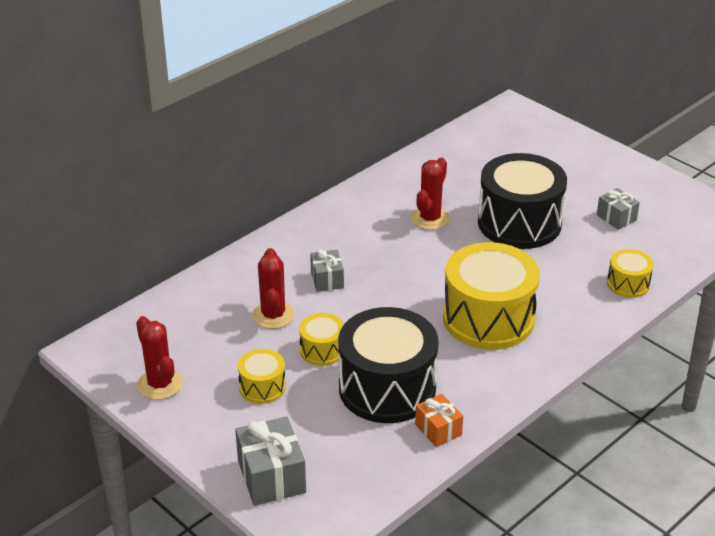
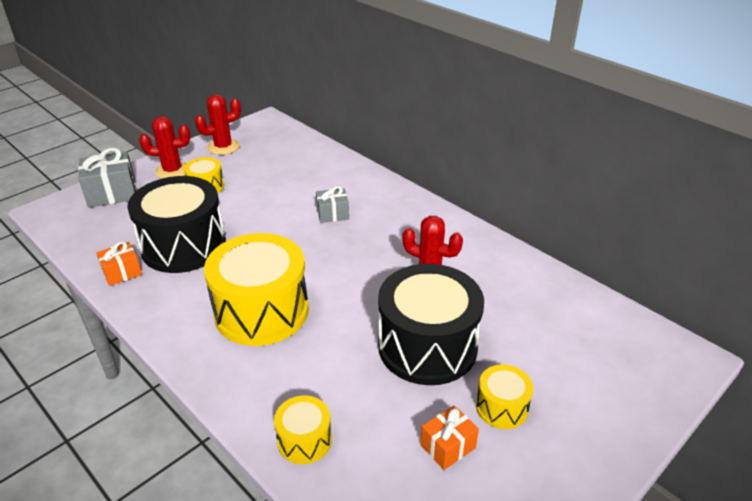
camera: 90 degrees right, 0 degrees up
red cactus [252,248,295,329] -> red cactus moved to [139,116,190,179]
yellow drum [299,313,344,366] -> yellow drum moved to [476,364,533,429]
grey gift [597,188,640,230] -> orange gift [421,405,479,470]

